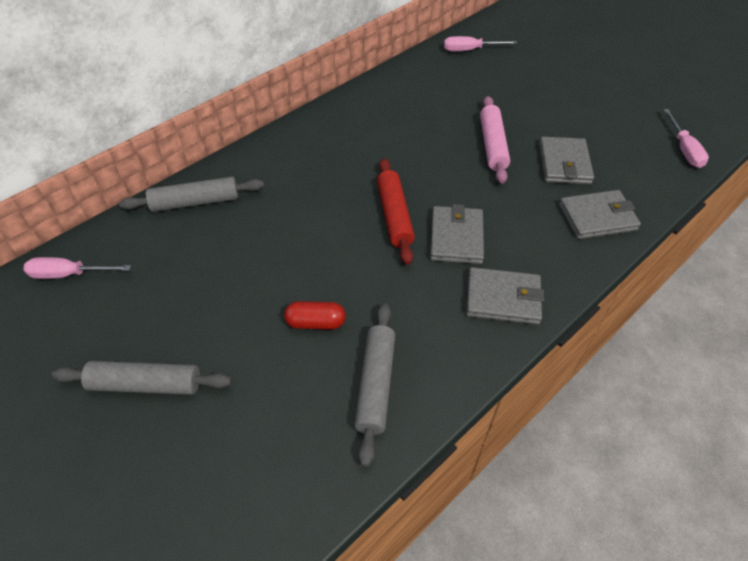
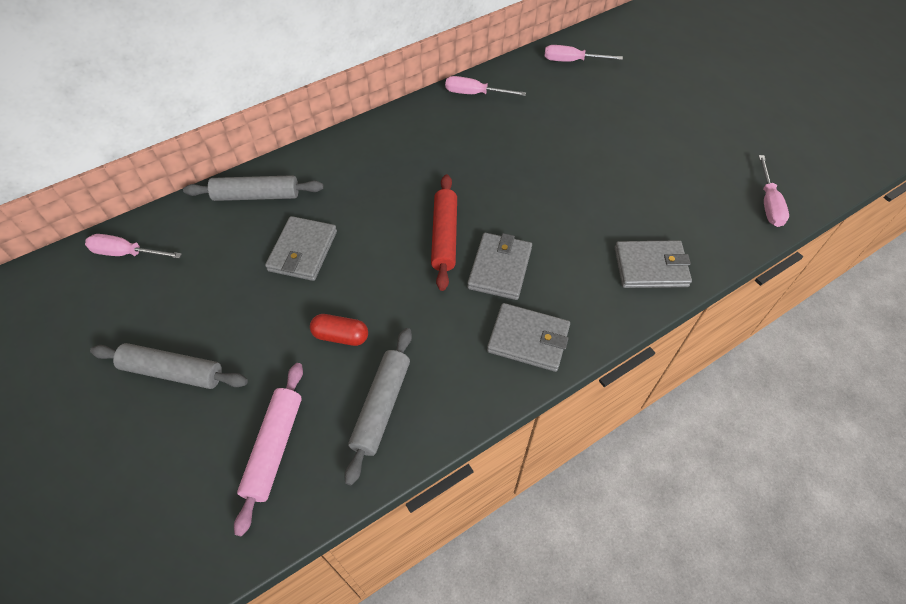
camera: 10 degrees right, 5 degrees up
pink rolling pin [480,96,510,184] -> pink rolling pin moved to [234,363,303,536]
grey wallet [539,137,594,184] -> grey wallet moved to [265,216,337,281]
none -> pink screwdriver [445,76,526,96]

